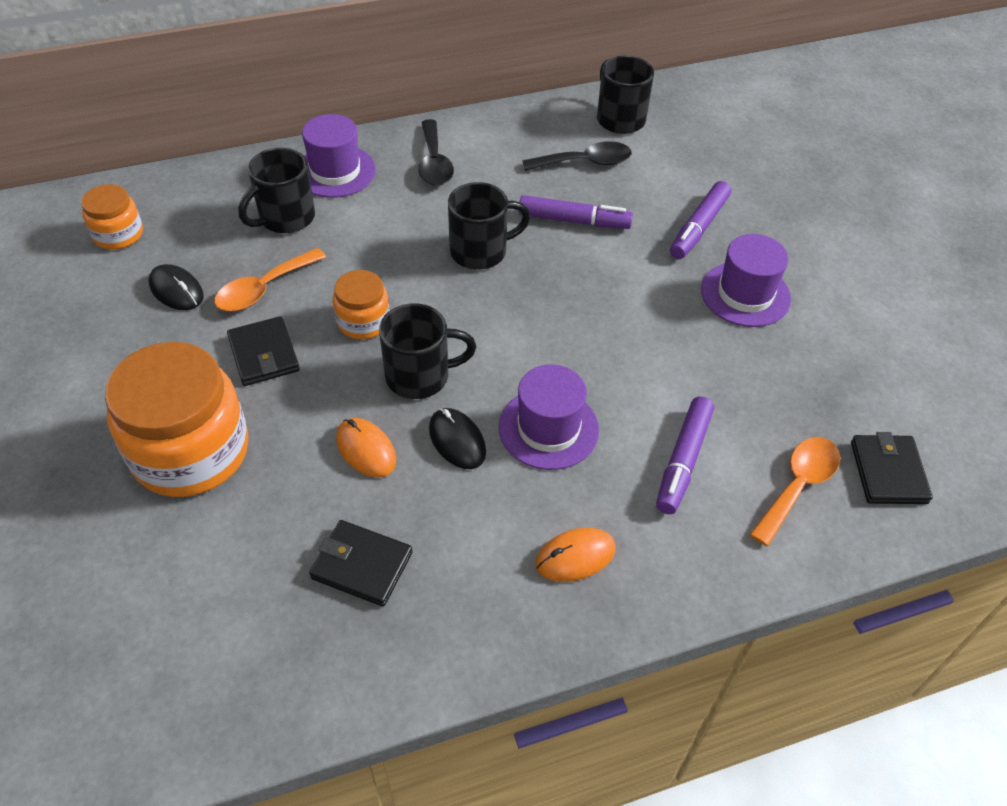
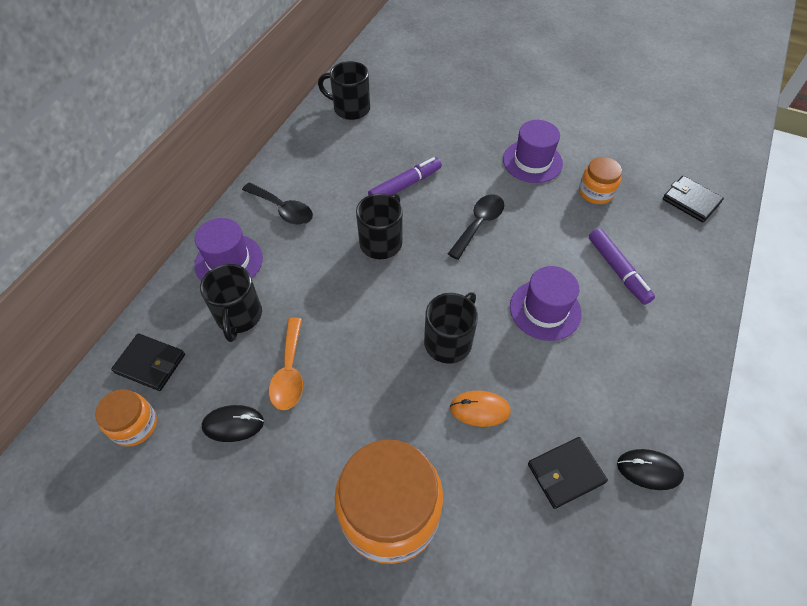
camera: 45 degrees left, 5 degrees up
black wallet [227,316,300,386] -> black wallet moved to [111,333,185,391]
orange jar [333,270,390,339] -> orange jar moved to [579,157,622,204]
black mouse [429,408,486,469] -> black mouse moved to [617,449,684,490]
black spoon [522,141,632,171] -> black spoon moved to [448,194,504,260]
orange mouse [535,528,616,582] -> none
purple marker [670,181,731,259] -> none
orange spoon [749,437,840,546] -> none

